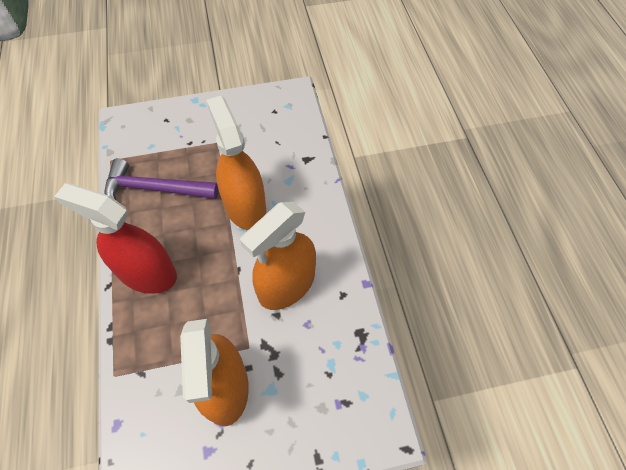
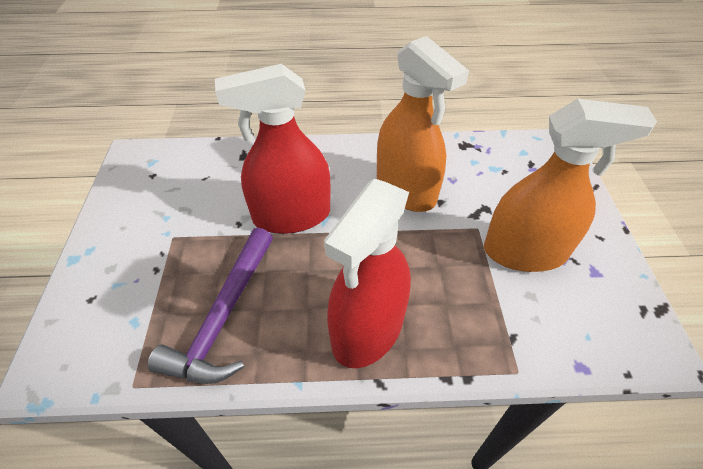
camera: 80 degrees left, 10 degrees down
orange spray bottle [206,96,266,230] -> red spray bottle [215,64,331,234]

